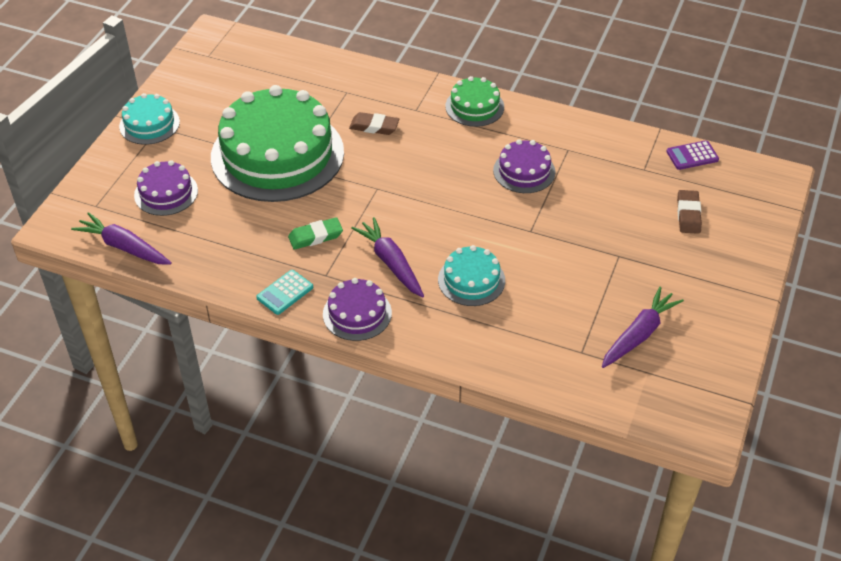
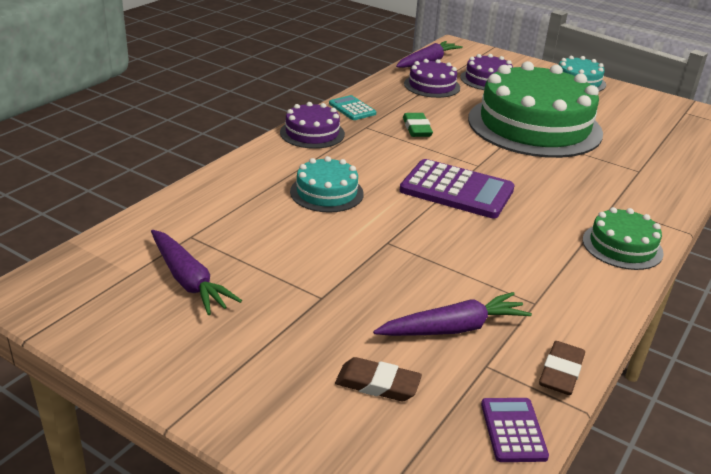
camera: 100 degrees right, 15 degrees down
brown eraser [349,112,399,135] -> brown eraser moved to [539,341,585,395]
purple carrot [351,217,424,297] -> purple carrot moved to [373,292,532,336]
purple cake [493,139,556,193] -> purple cake moved to [404,59,460,98]
none -> purple calculator [400,159,515,218]

